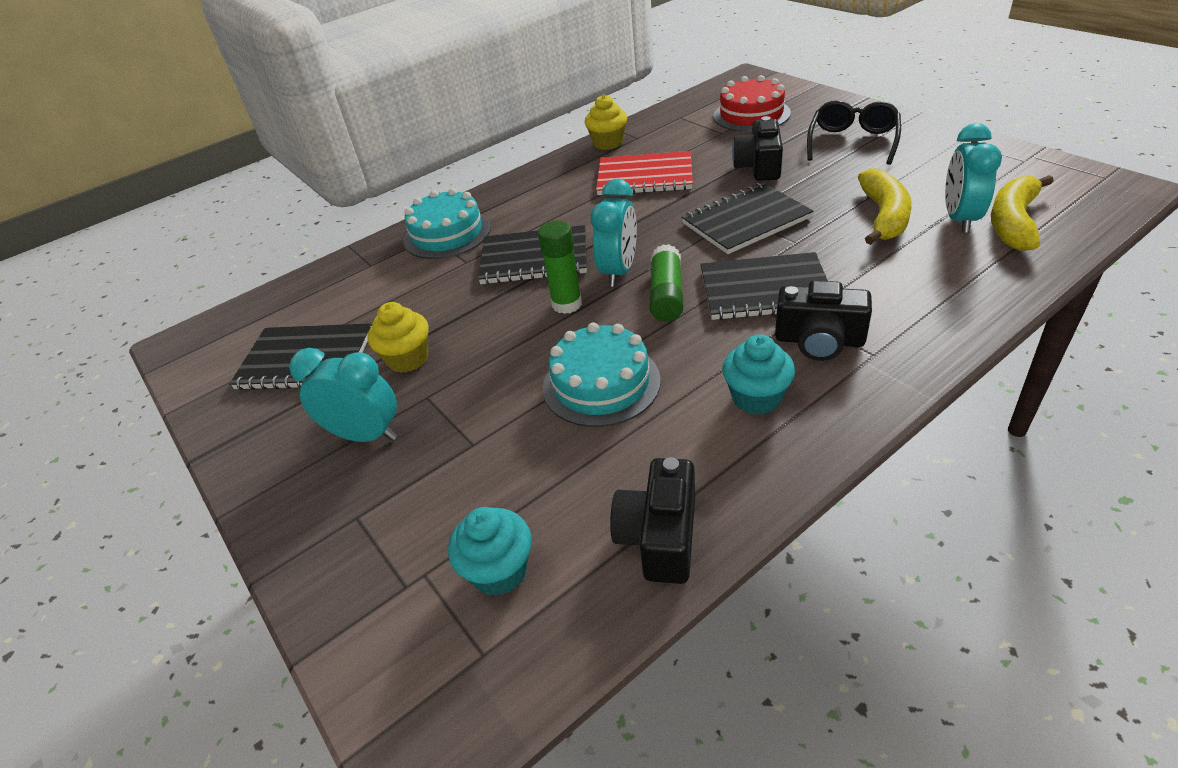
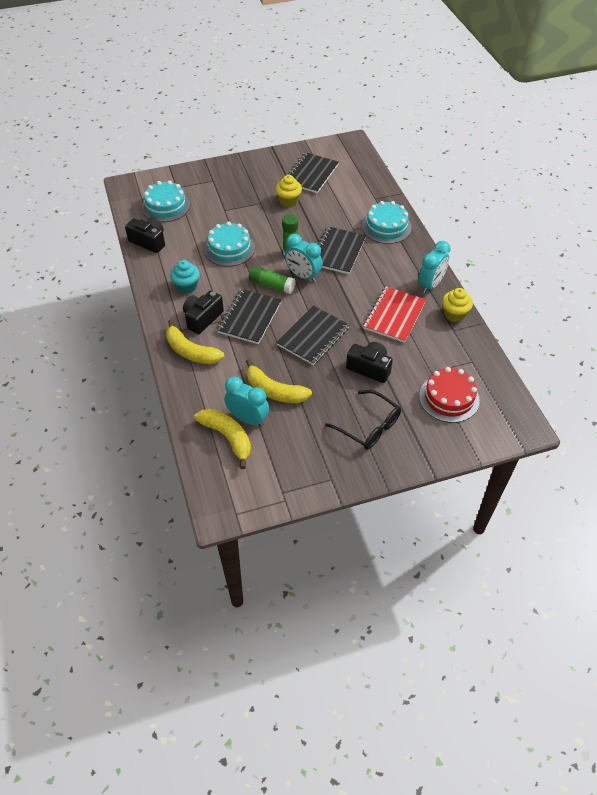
camera: 105 degrees right, 10 degrees up
turquoise clock [289,348,397,442] -> turquoise clock moved to [418,241,451,294]
turquoise cupcake [448,507,531,596] -> turquoise cake [142,181,190,222]
black notebook [681,182,814,254] -> black notebook turned 45 degrees clockwise [276,306,349,365]
none -> yellow banana [166,320,224,364]

